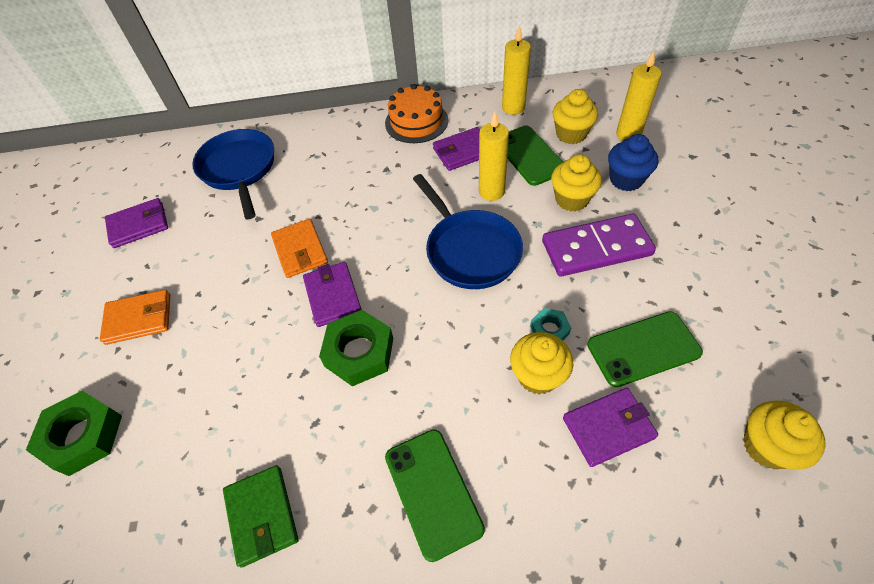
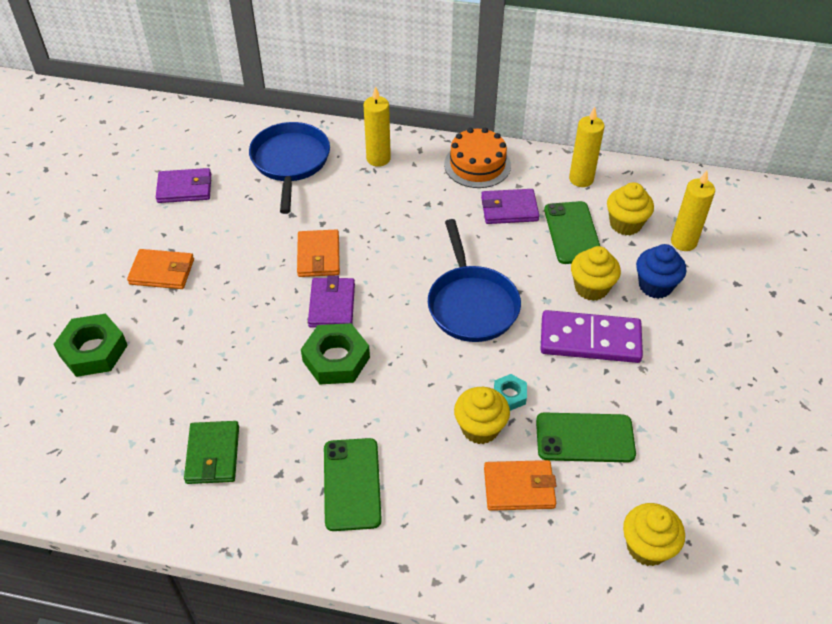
camera: 15 degrees right, 5 degrees down
yellow candle [479,112,509,201] -> yellow candle moved to [364,86,391,167]
purple wallet [563,388,658,467] -> orange wallet [484,460,556,511]

